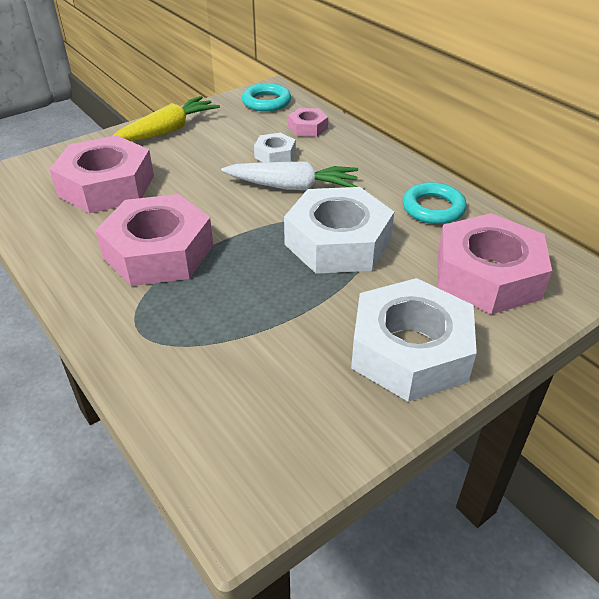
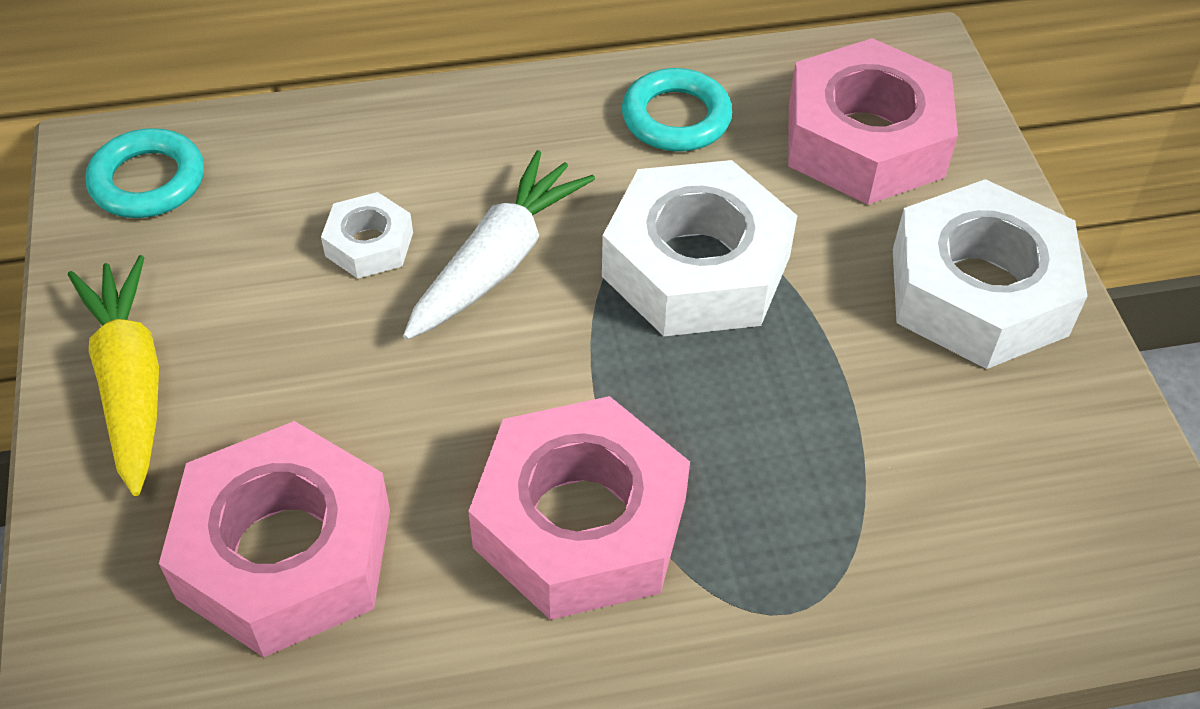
camera: 65 degrees left, 10 degrees up
pink nut [288,108,328,137] -> none

